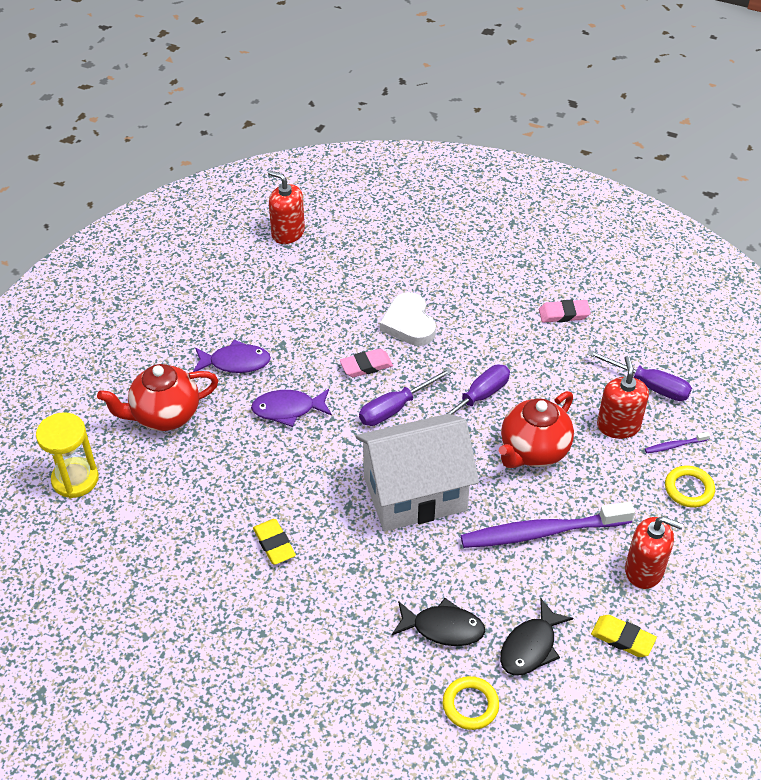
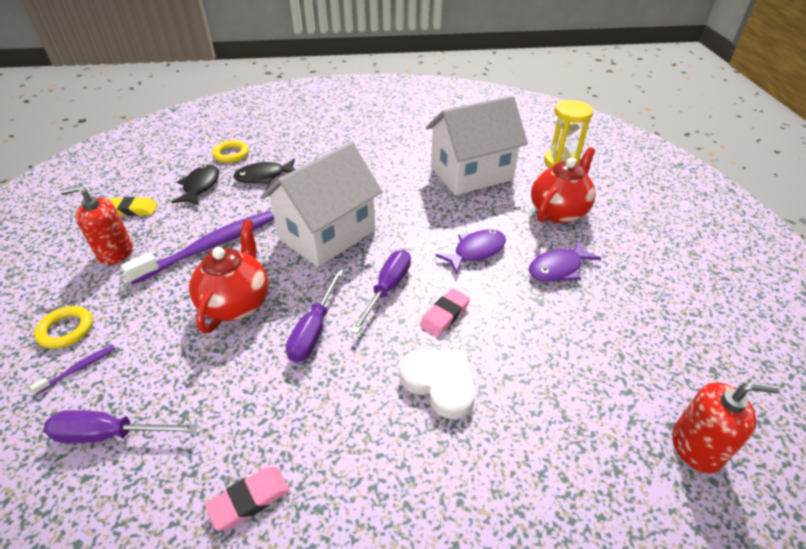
camera: 150 degrees right, 5 degrees down
yellow eraser [253,519,296,565] -> none
red soap dispenser [597,356,649,439] -> none
none -> white house [426,96,528,195]

